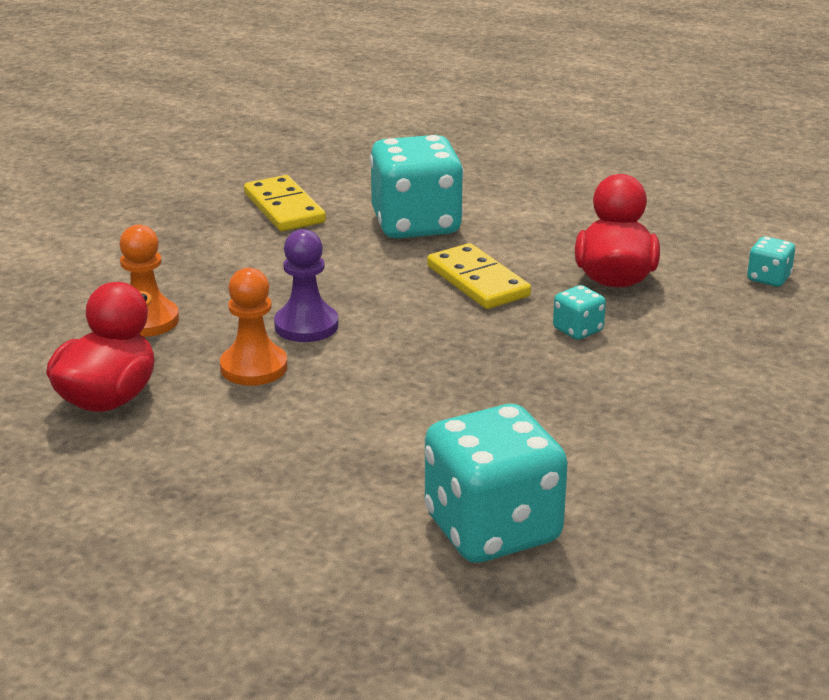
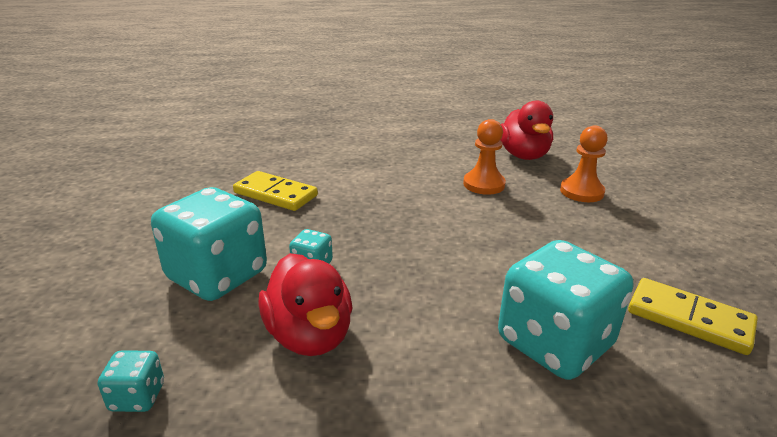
camera: 150 degrees right, 0 degrees up
purple pawn [274,229,339,342] -> none
turquoise dice [425,404,568,563] -> turquoise dice moved to [151,187,267,301]
yellow domino [427,243,531,309] -> yellow domino moved to [233,171,318,211]

